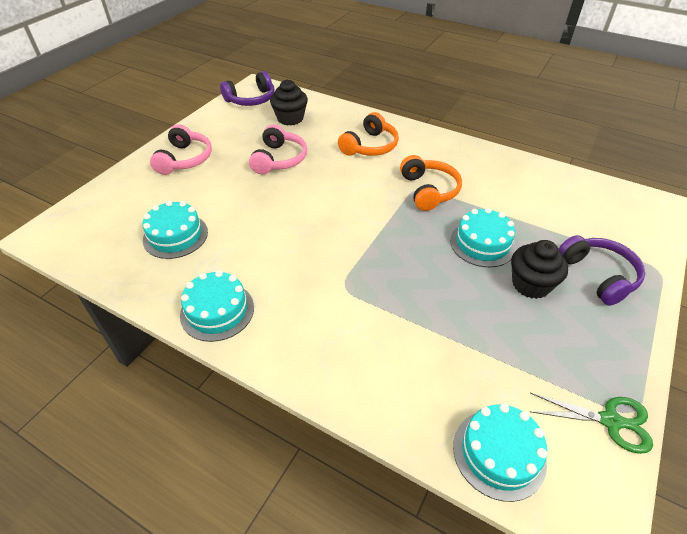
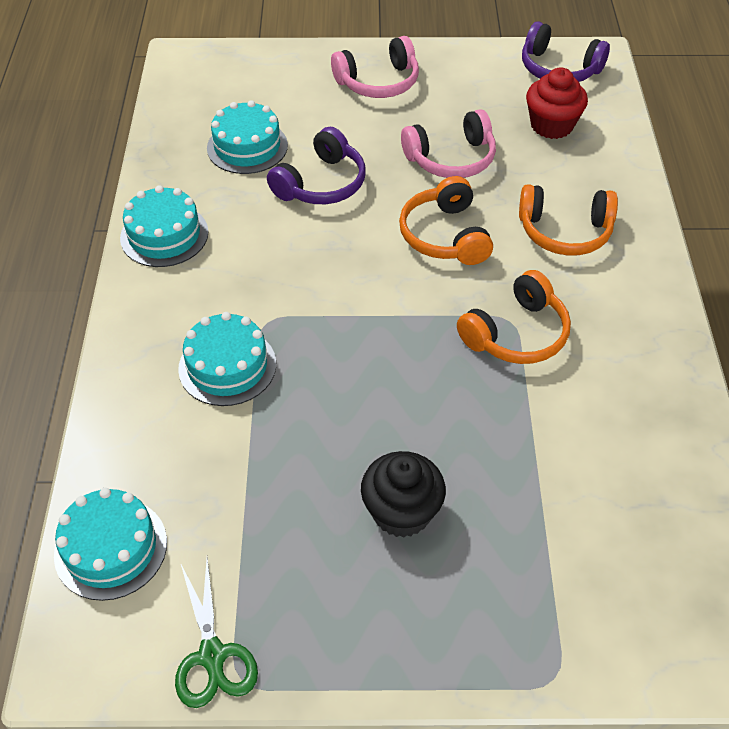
camera: 60 degrees right, 5 degrees up
black cupcake [270,80,308,125] -> red cupcake [526,68,588,139]
turquoise cake [450,208,516,267] -> turquoise cake moved to [178,312,276,406]
purple headphones [558,235,645,306] -> purple headphones moved to [267,127,366,204]
none -> orange headphones [399,176,493,265]

